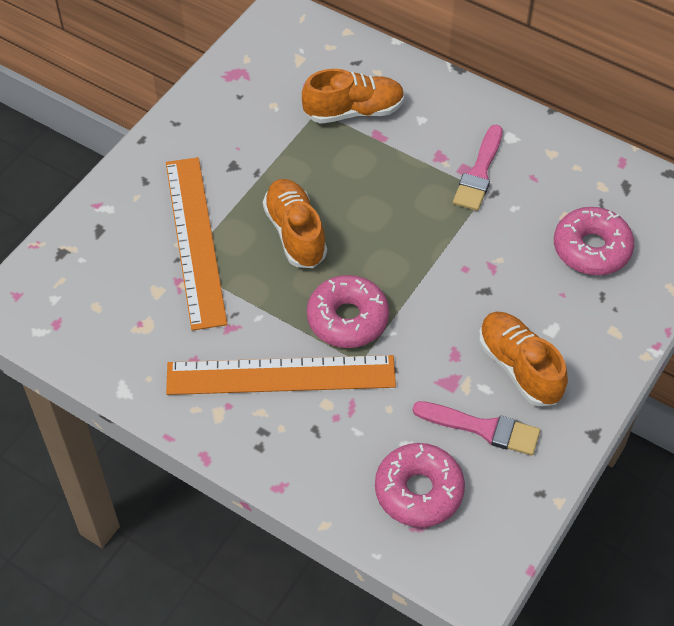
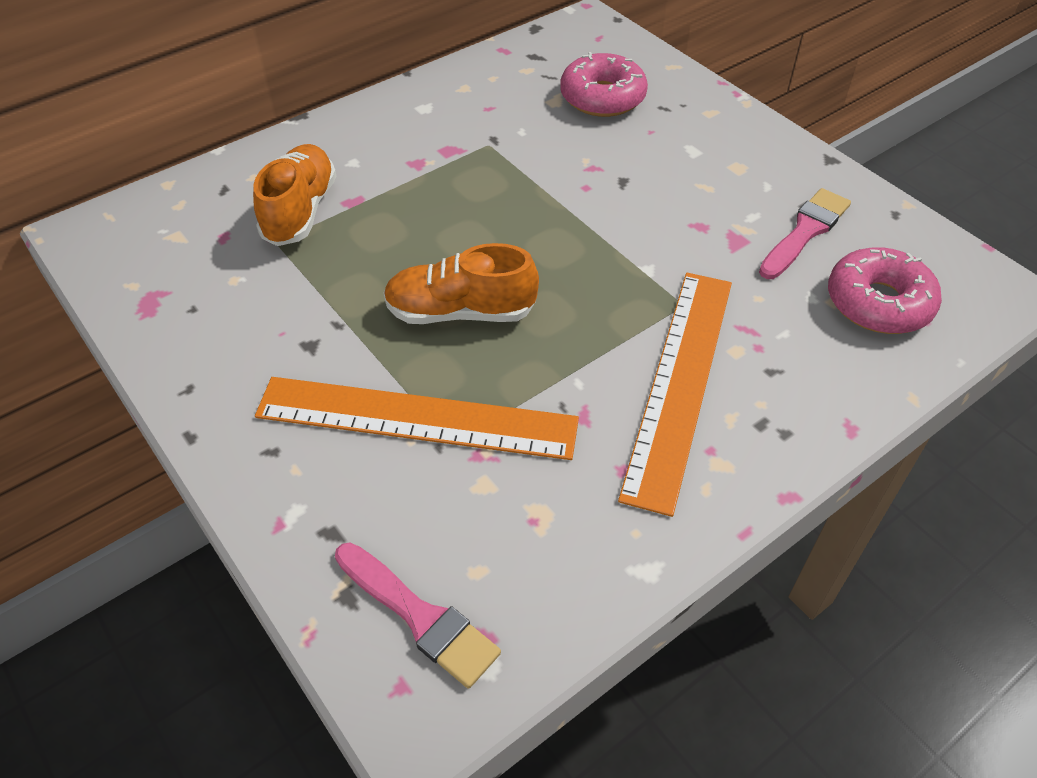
camera: 70 degrees left, 5 degrees down
pink donut [307,275,389,348] -> none
pink brush [453,125,503,211] -> pink brush moved to [335,542,501,689]
orange shoe [479,311,568,406] -> none

